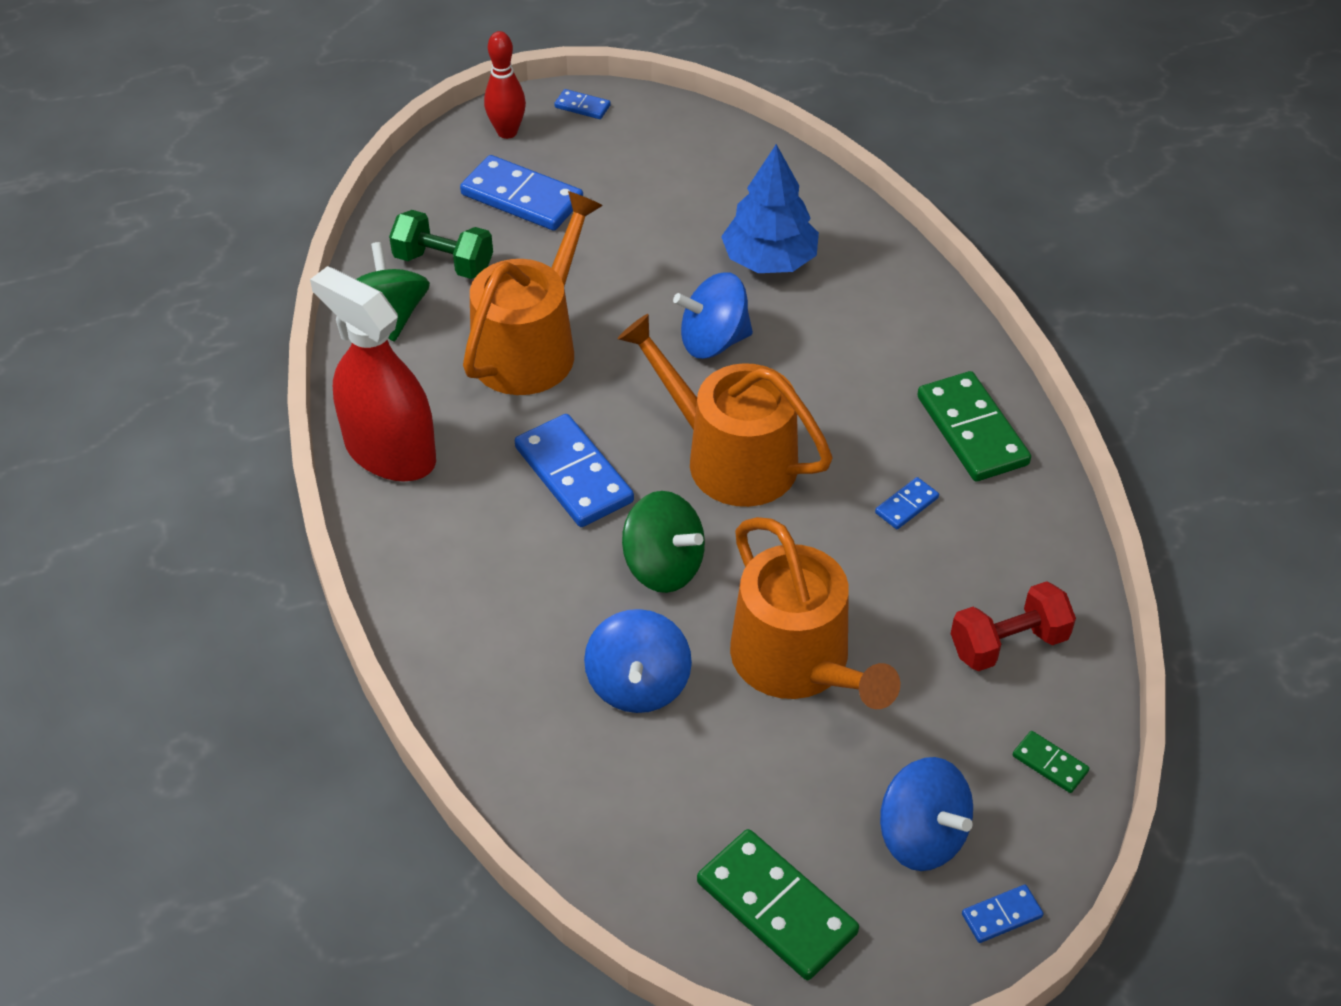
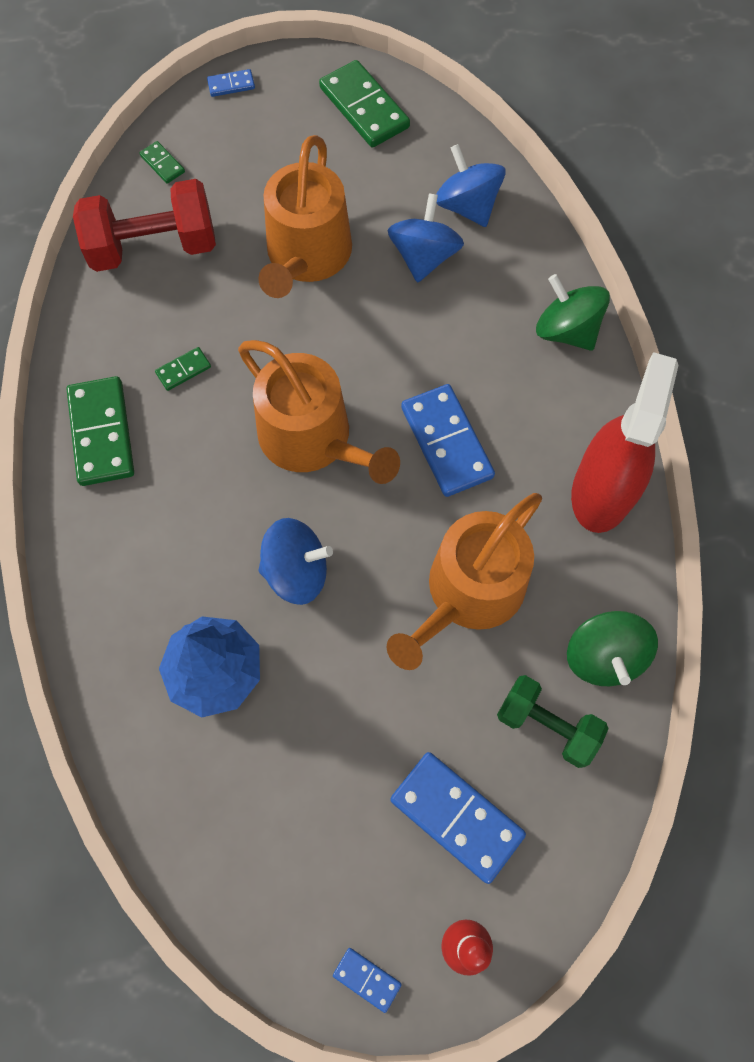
camera: 170 degrees left, 20 degrees up
red spray bottle [310,266,436,482] -> red spray bottle turned 120 degrees counterclockwise [571,352,679,533]
green spinning top [622,491,705,593] -> green spinning top moved to [536,274,610,351]
orange watering can [730,517,900,709] -> orange watering can turned 150 degrees counterclockwise [259,135,352,298]
blue domino [875,477,939,529] -> green domino [155,347,211,391]
blue spinning top [880,757,973,871] -> blue spinning top moved to [436,144,506,227]
red dumbbell [951,581,1076,671] -> red dumbbell [73,179,216,272], size x1.53

